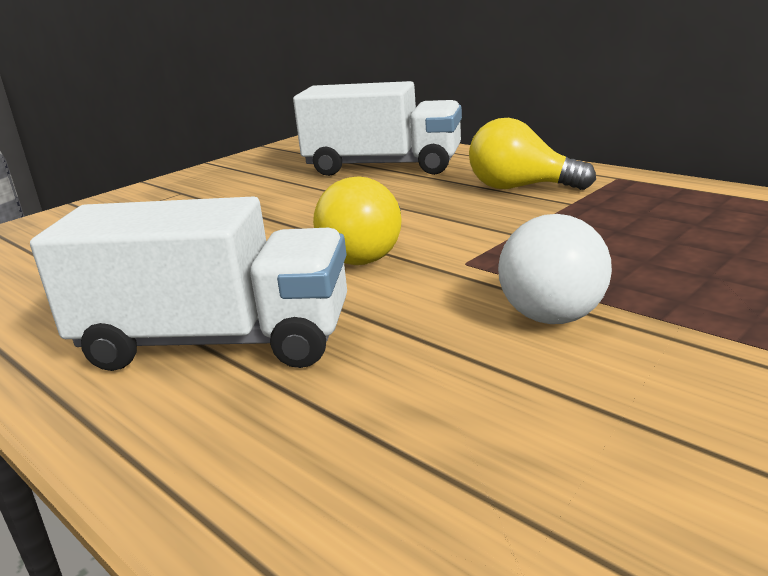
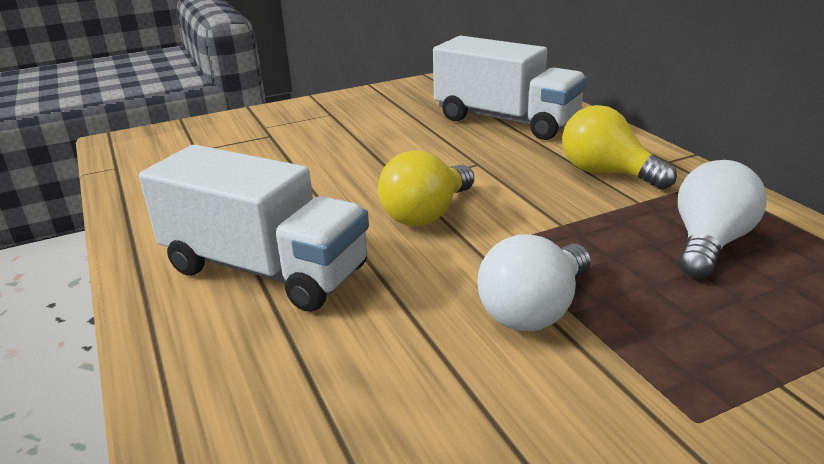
camera: 20 degrees right, 5 degrees up
none -> white light bulb [678,160,767,279]

